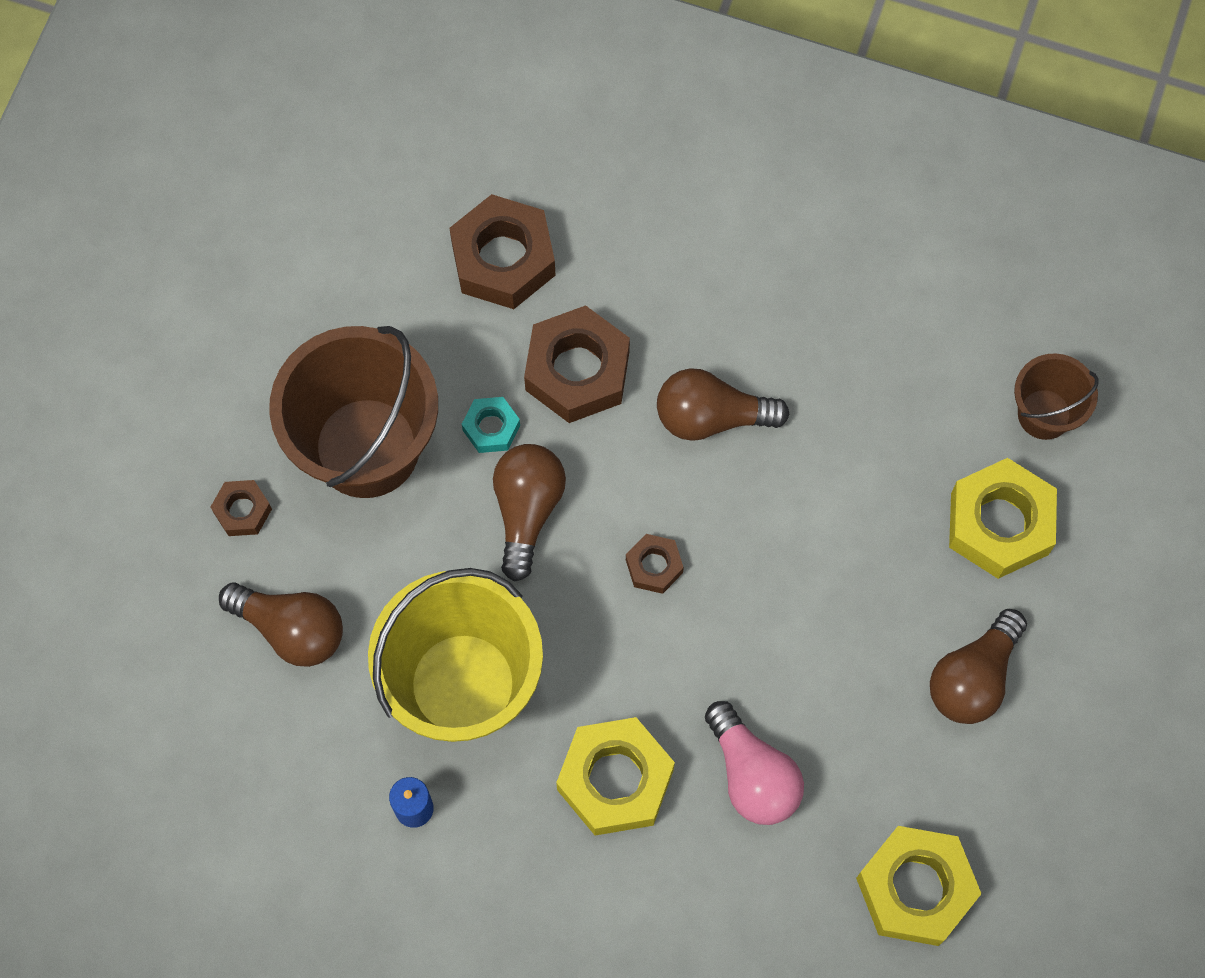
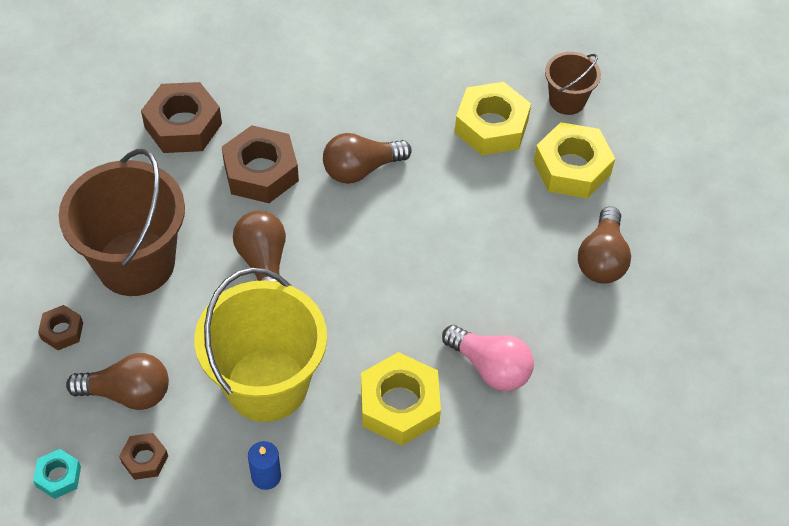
camera: 25 degrees left, 15 degrees down
turquoise nut [462,397,520,453] -> turquoise nut moved to [33,449,81,499]
brown nut [626,534,684,594] -> brown nut moved to [119,433,168,480]
yellow nut [856,826,981,946] -> yellow nut moved to [455,82,531,155]

